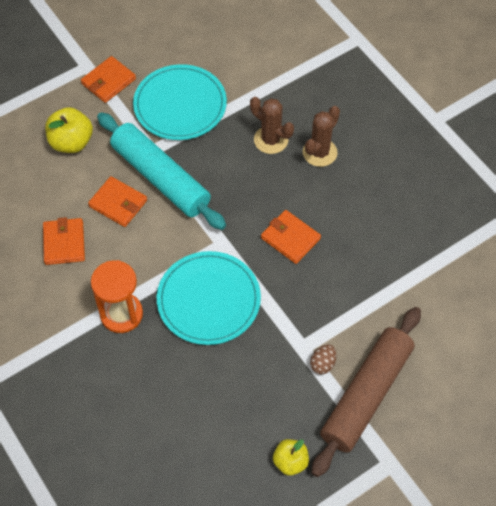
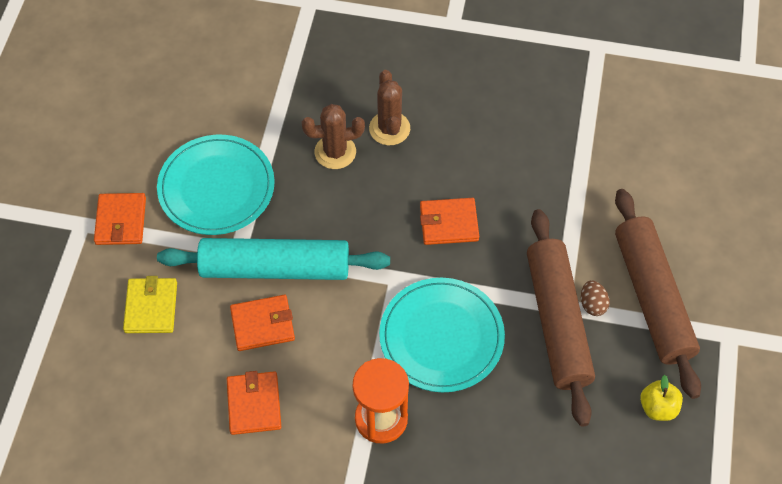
camera: 45 degrees left, 0 degrees up
orange wallet [43,217,85,265] -> orange wallet turned 45 degrees clockwise [227,371,281,435]
yellow apple [45,107,93,153] -> yellow wallet [123,276,177,333]
none -> brown rolling pin [527,209,595,427]

